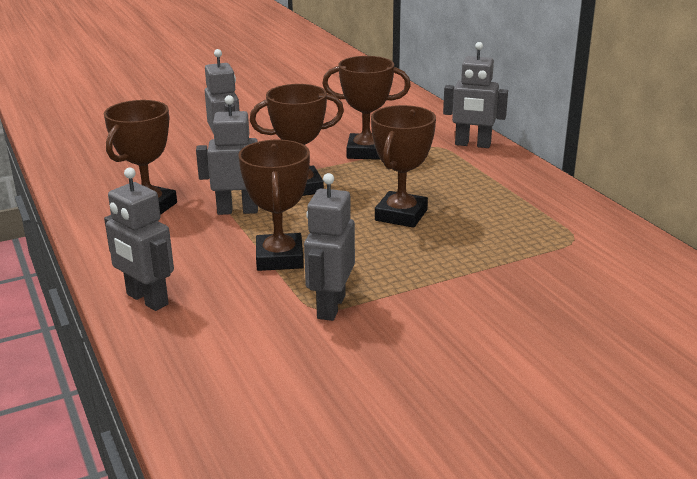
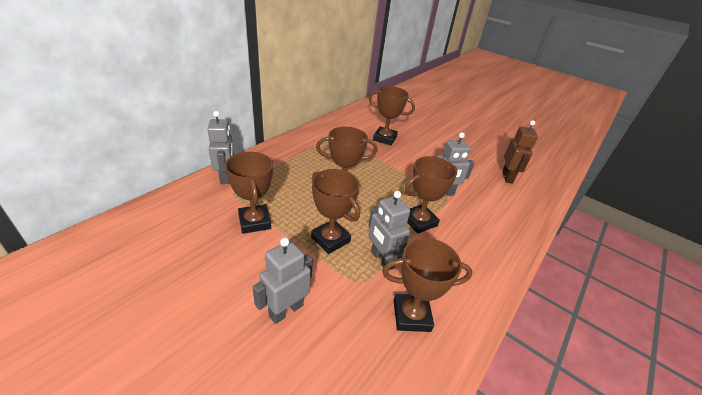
camera: 120 degrees left, 10 degrees up
grey robot [104,167,174,311] -> none
none -> brown trophy [368,86,415,145]
none -> brown robot [502,120,538,184]

